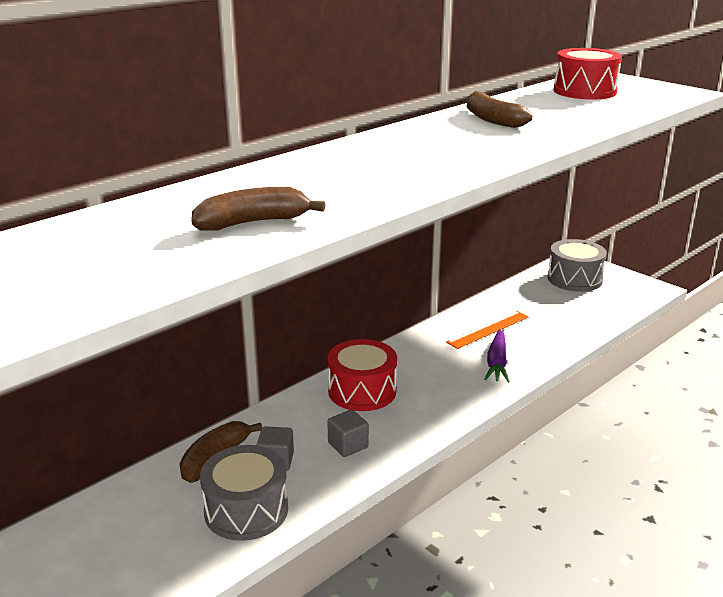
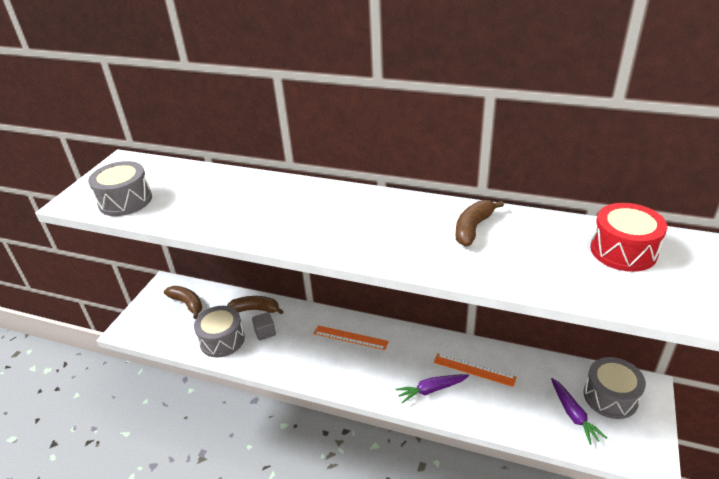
camera: 65 degrees right, 10 degrees up
brown banana [191,187,325,231] -> brown banana moved to [164,286,202,319]
grey cube [327,410,369,457] -> none
red drum [328,339,397,411] -> orange ruler [314,325,389,350]
none -> grey drum [88,161,152,216]
none -> purple carrot [551,378,607,445]

